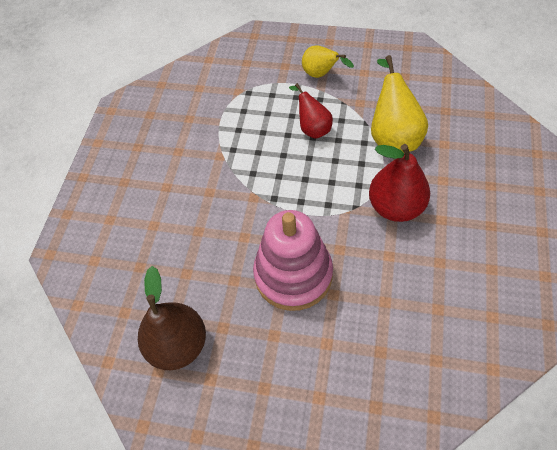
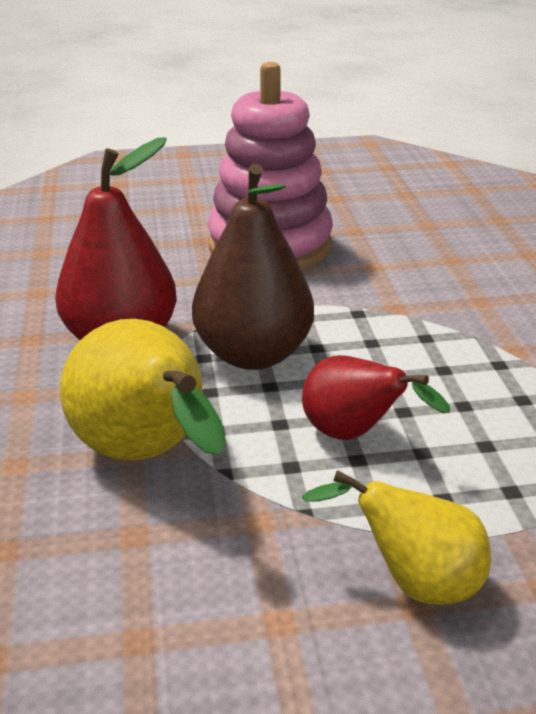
camera: 155 degrees right, 25 degrees down
brown pear [138,266,206,370] -> brown pear moved to [192,164,314,370]

